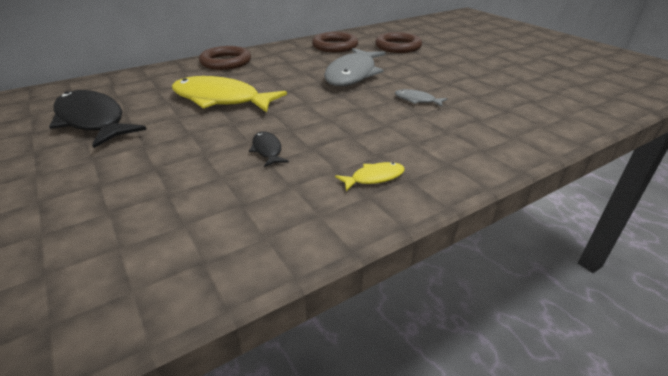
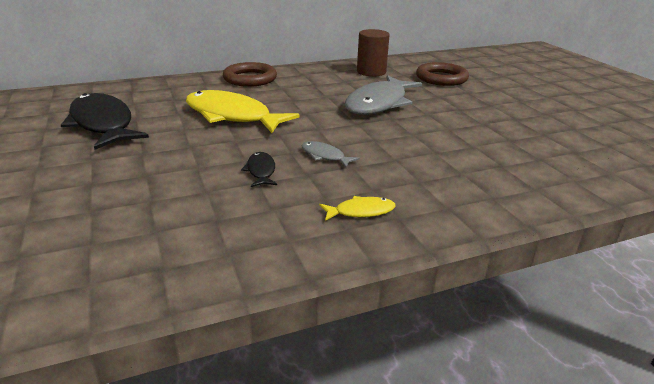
camera: 10 degrees right, 5 degrees down
brown ring [312,32,358,52] -> brown cylinder [357,29,390,77]
grey fish [395,89,448,107] -> grey fish moved to [301,141,360,168]

